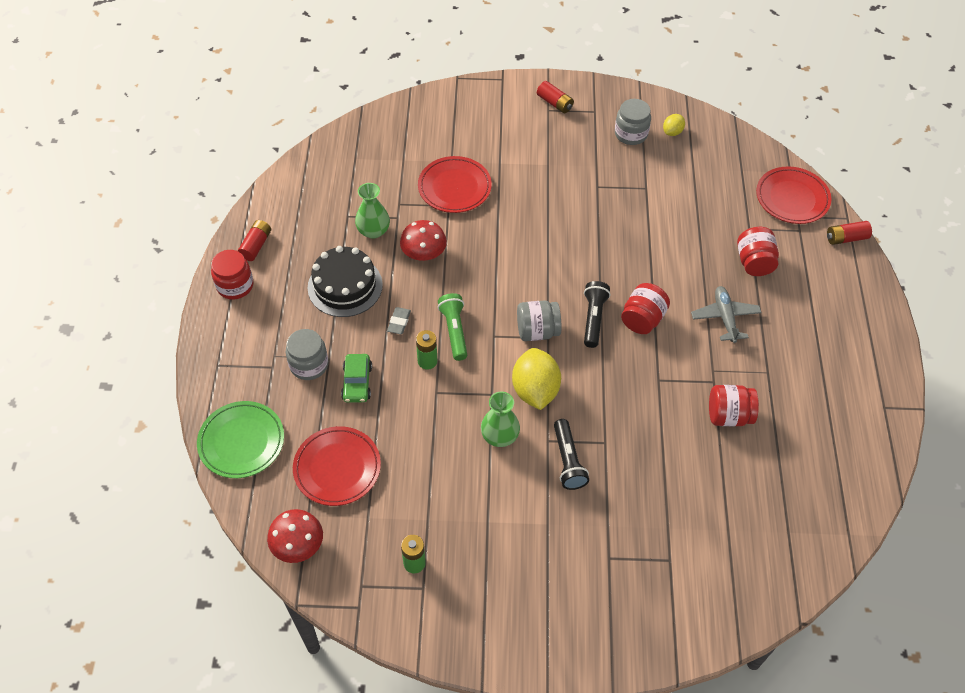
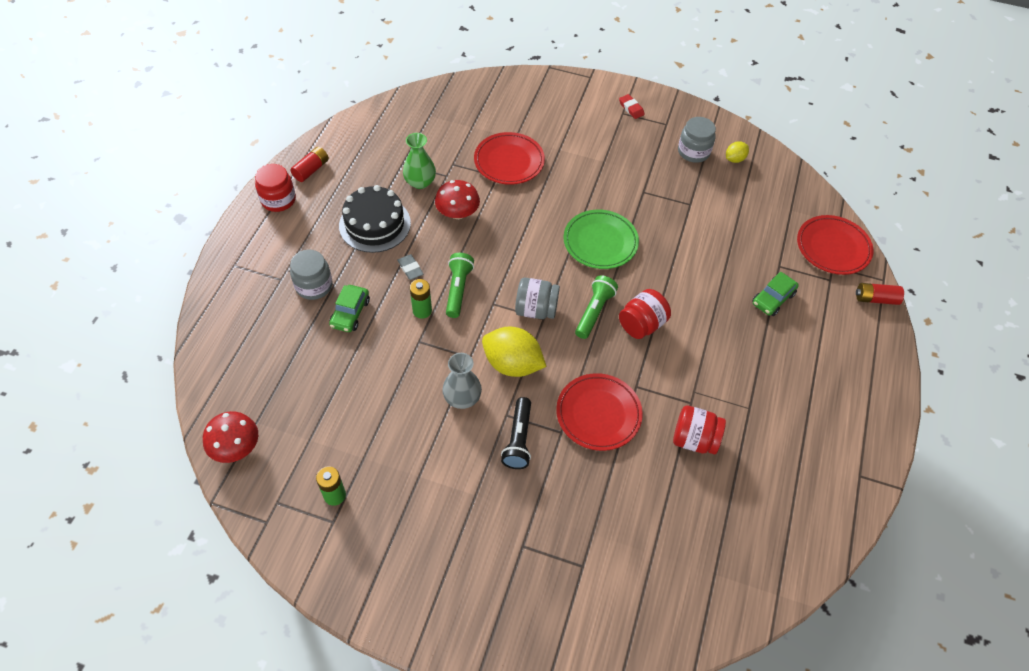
camera: 15 degrees right, 0 degrees up
green plate [197,401,284,478] -> green plate moved to [563,210,639,269]
red plate [293,426,381,506] -> red plate moved to [556,373,643,451]
grey eraser [387,307,411,334] -> grey eraser turned 60 degrees counterclockwise [397,254,423,280]
green vase [481,391,520,447] -> grey vase [442,353,482,409]
yellow lemon [512,348,561,410] -> yellow lemon turned 75 degrees counterclockwise [482,327,547,377]
red battery [537,81,574,113] -> red eraser [619,94,645,119]
black flashlight [584,281,610,348] -> green flashlight [575,275,618,339]
grey plane [691,286,762,343] -> none
red jar [737,227,779,276] -> green car [753,272,799,316]

